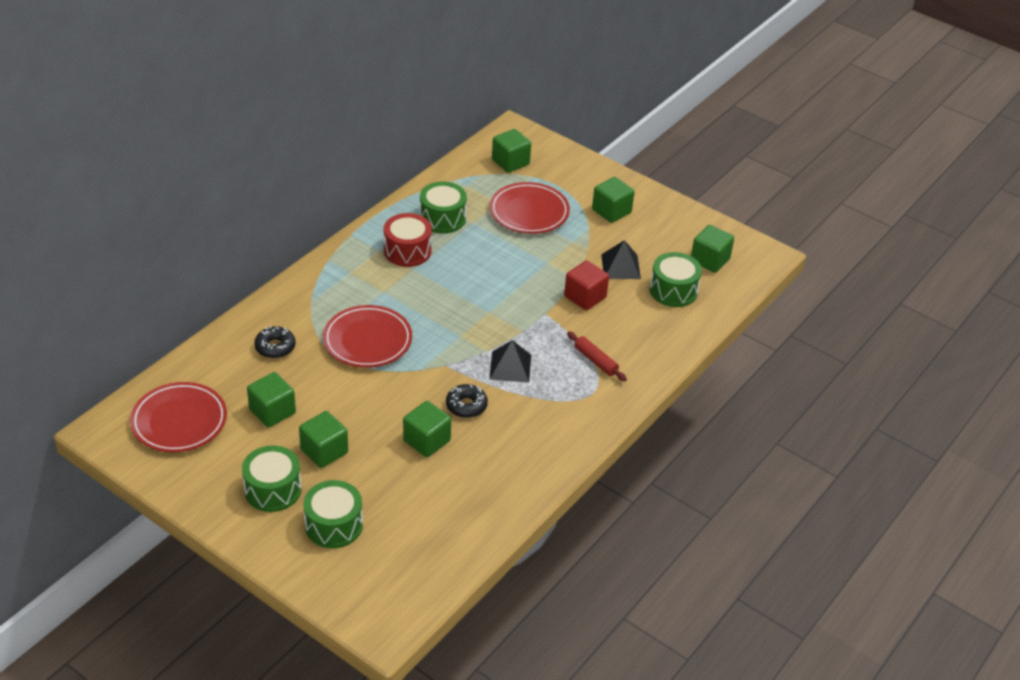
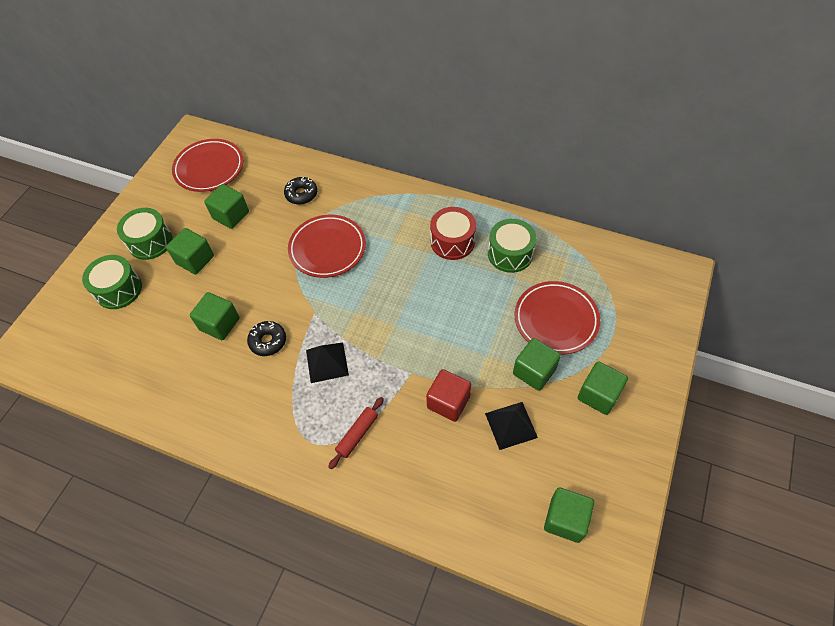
camera: 80 degrees right, 15 degrees up
green cube [492,129,531,173] -> green cube moved to [513,338,561,391]
green drum [650,252,702,307] -> none

